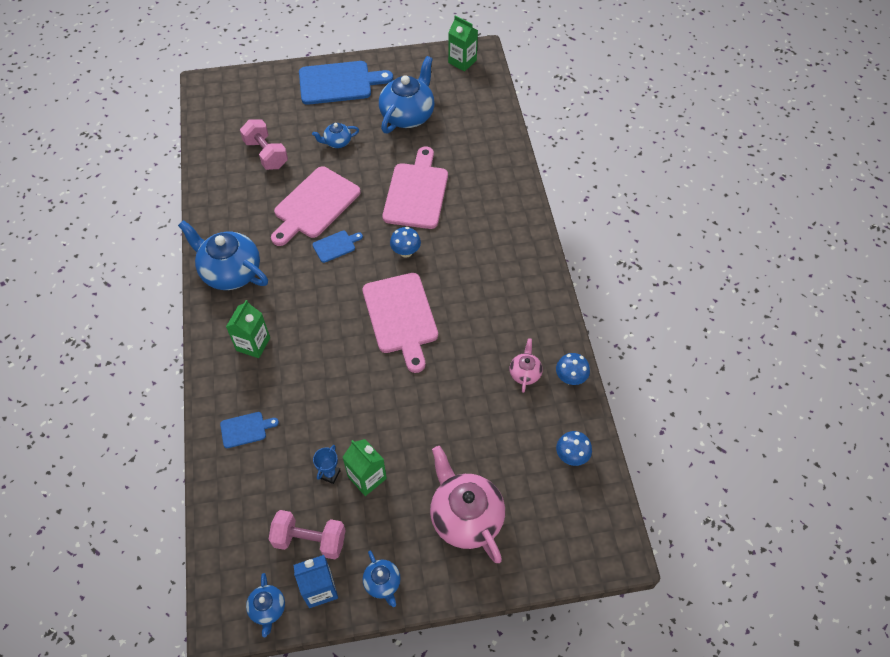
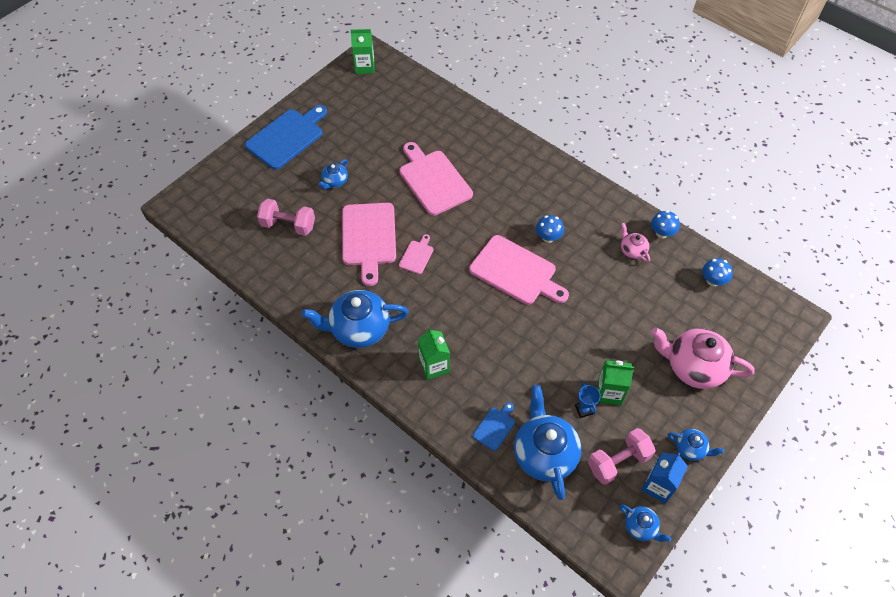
camera: 40 degrees left, 0 degrees up
blue cutting board [312,231,363,263] -> pink cutting board [399,234,434,274]
blue teapot [379,56,434,133] -> blue teapot moved to [514,385,581,500]
blue mushroom [390,227,421,258] -> blue mushroom moved to [536,215,564,243]

